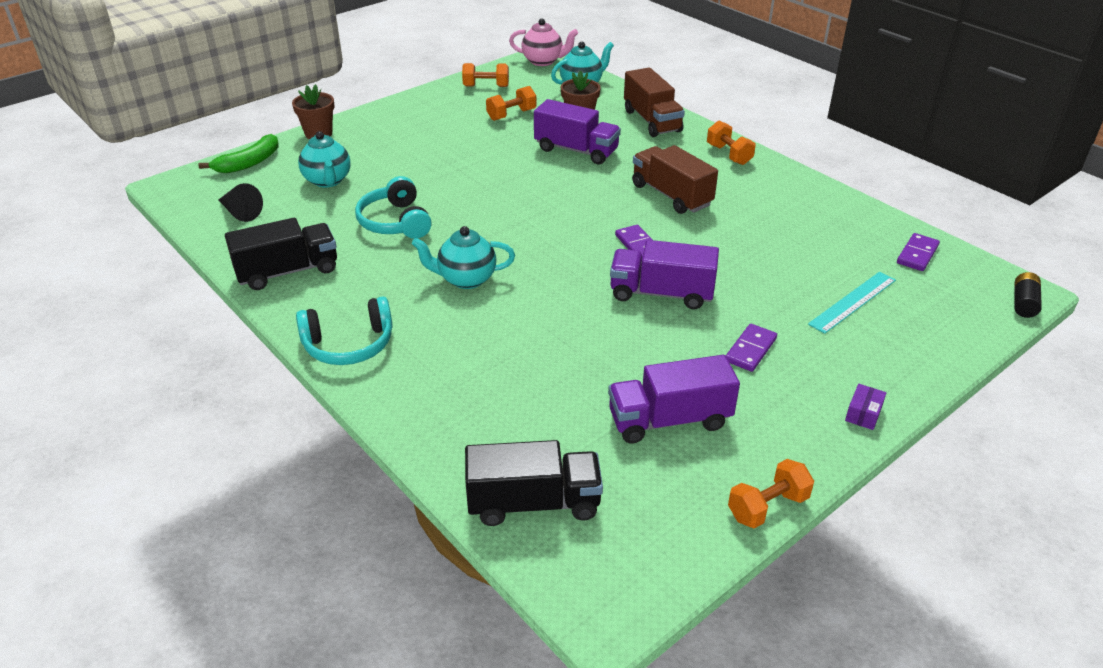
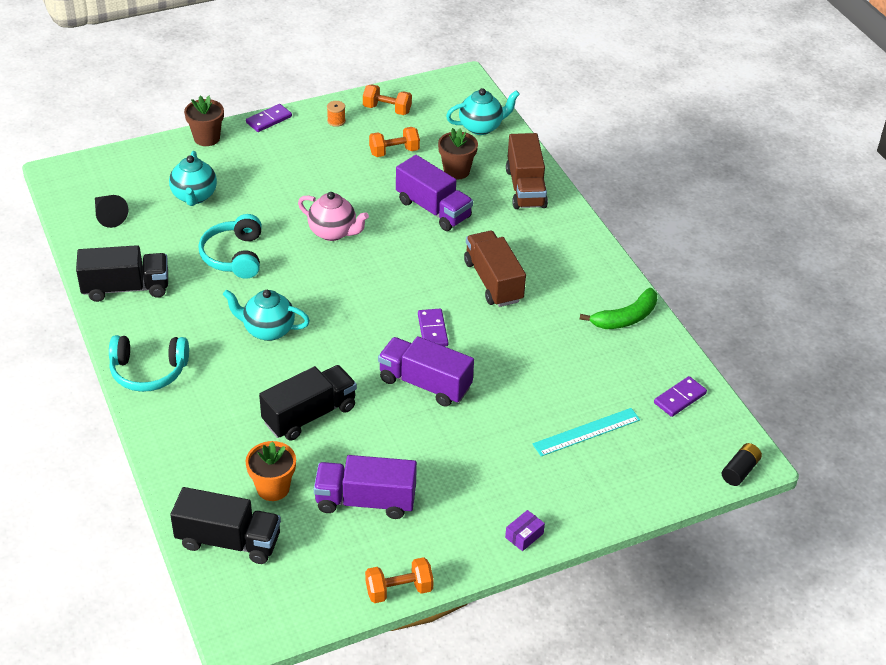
camera: 15 degrees right, 5 degrees up
green banana [198,134,278,173] -> green banana moved to [579,288,657,329]
pink teapot [509,18,578,66] -> pink teapot moved to [298,192,369,241]
orange dumbbell [707,121,756,165] -> none
purple domino [726,324,777,372] -> purple domino moved to [246,104,292,132]
none -> orange flower pot [246,441,296,501]
none -> black truck [259,365,357,441]
none -> orange spool [327,101,346,127]

